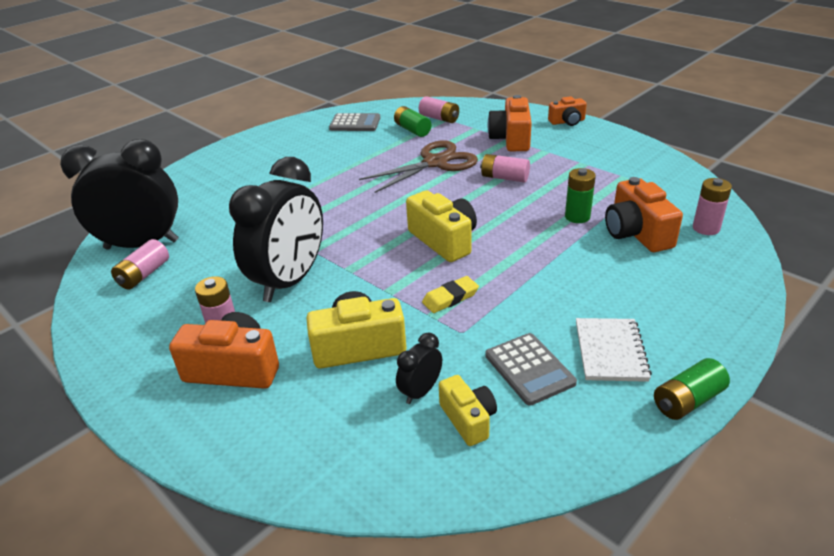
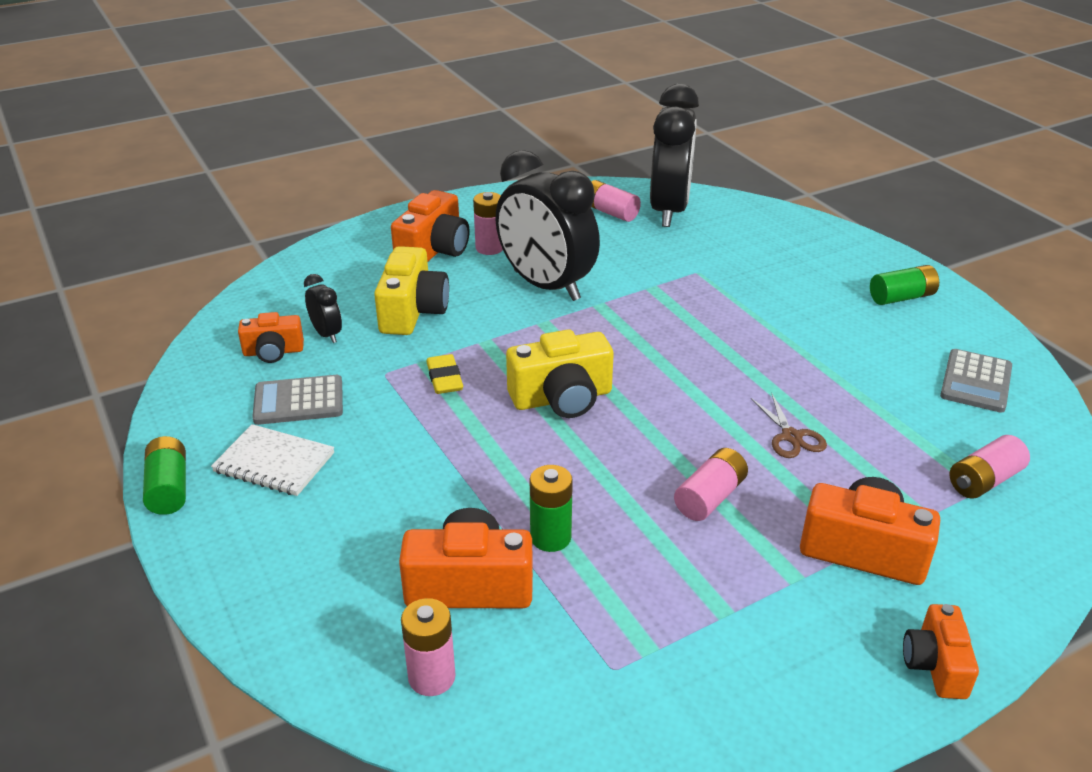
camera: 105 degrees right, 0 degrees up
brown scissors [359,140,478,193] -> brown scissors [751,393,827,458], size x0.50
green battery [394,106,432,137] -> green battery moved to [870,265,939,305]
yellow camera [439,375,497,446] -> orange camera [238,312,304,363]

